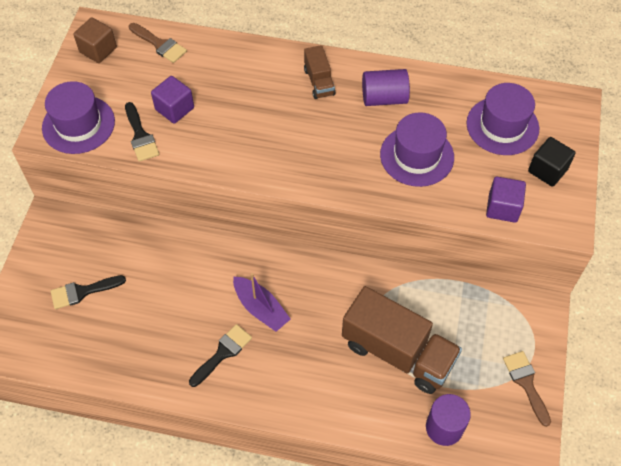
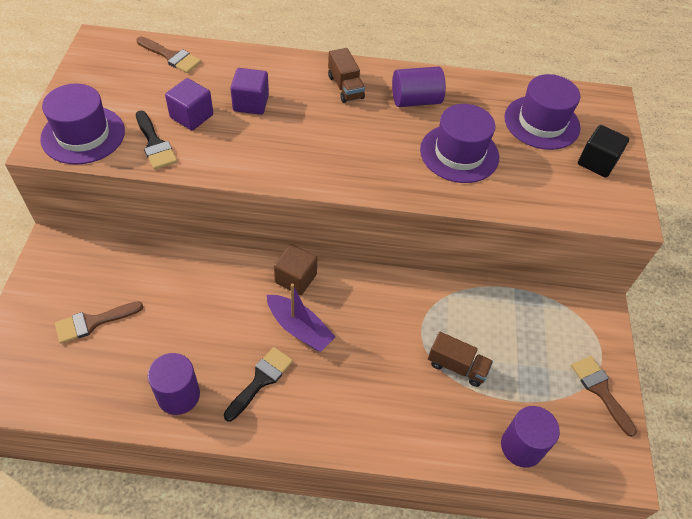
camera: 10 degrees left, 5 degrees down
black brush [51,275,126,309] -> brown brush [55,301,143,343]
brown cube [73,17,117,63] -> brown cube moved to [274,244,317,295]
brown truck [342,286,462,394] -> brown truck [428,332,493,387], size x0.48
purple cube [486,177,526,223] -> purple cube moved to [230,68,269,115]
none -> purple cylinder [148,353,200,415]

